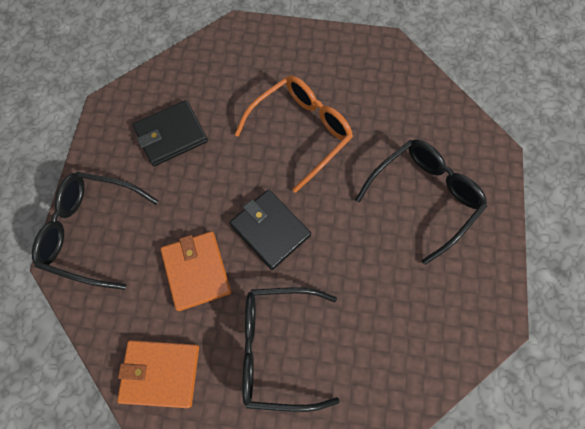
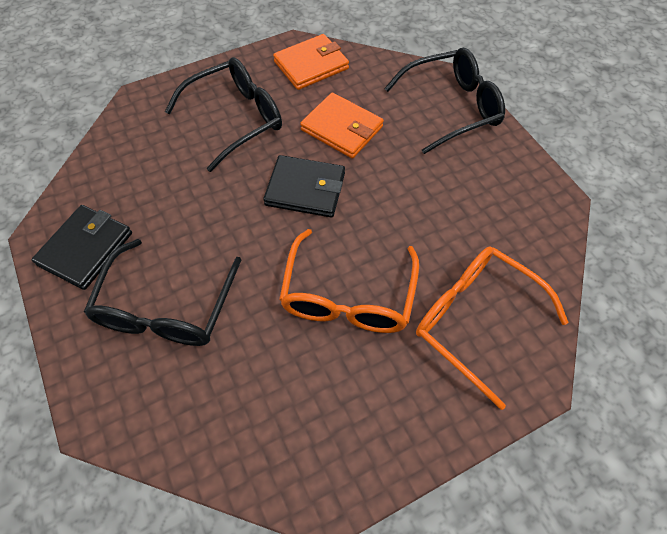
camera: 145 degrees right, 10 degrees down
black wallet [133,100,208,166] -> black wallet moved to [31,205,132,290]
none -> orange glasses [416,246,569,410]

